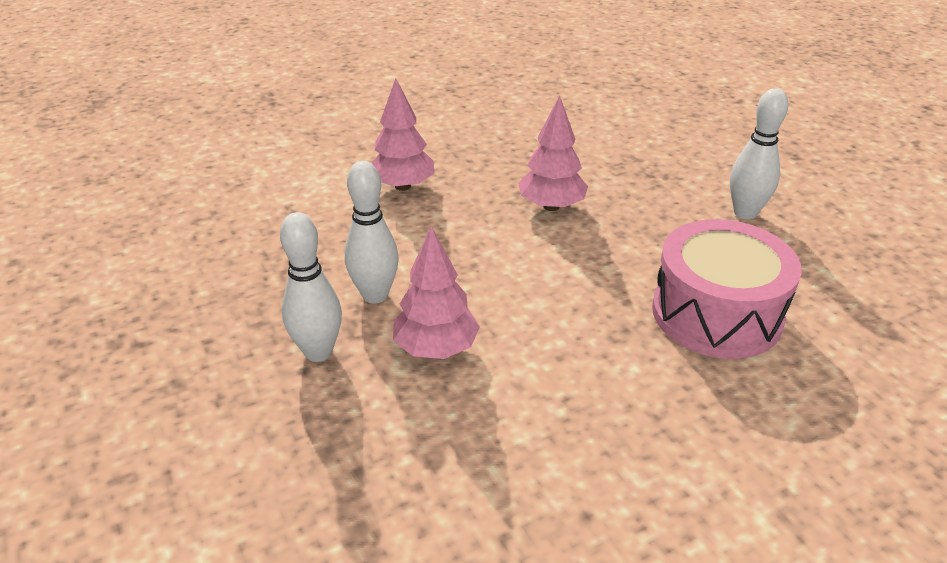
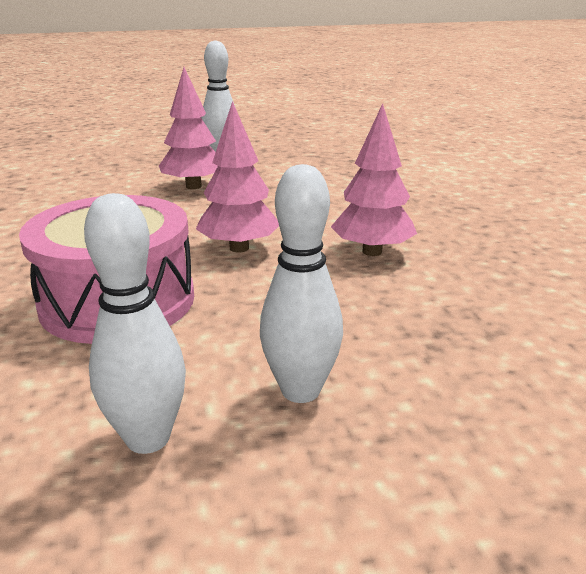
camera: 105 degrees right, 10 degrees down
white bowling pin [345,161,399,304] -> white bowling pin moved to [84,193,186,454]
pink tree [372,78,434,191] -> pink tree moved to [196,101,279,253]

